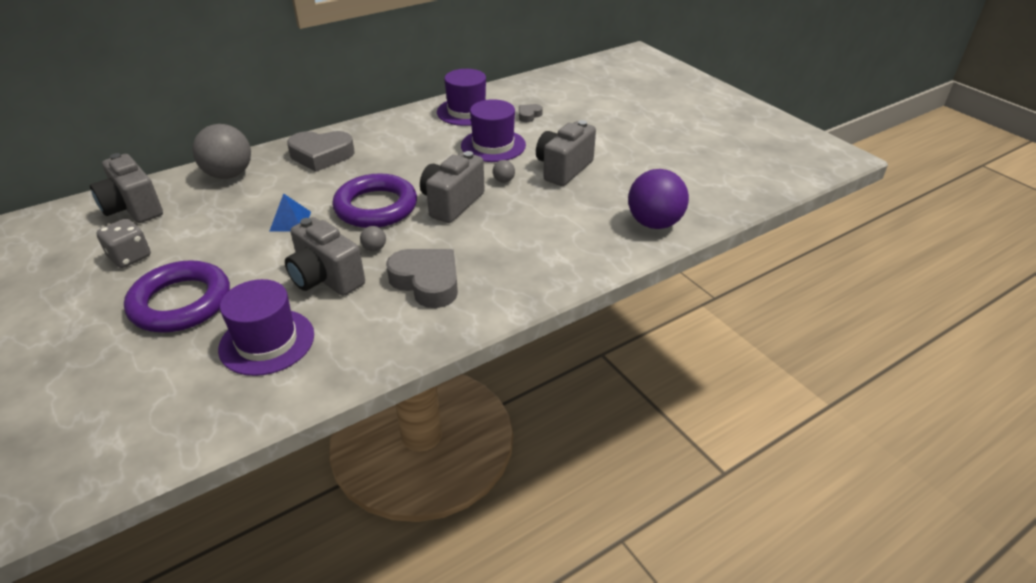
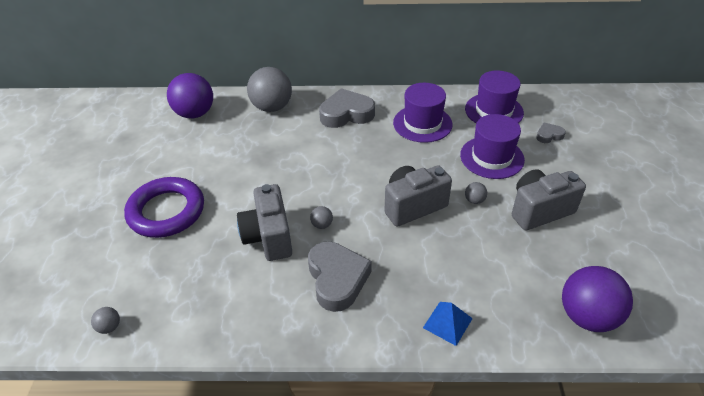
camera: 35 degrees right, 5 degrees up
grey camera [90,153,163,223] -> purple ball [167,73,213,118]
grey dice [96,219,151,268] -> none
purple hat [218,279,314,376] -> purple hat moved to [393,83,453,143]
blue pyramid [269,193,311,232] -> blue pyramid moved to [423,302,473,346]
grey heart [287,131,355,172] -> grey heart turned 135 degrees clockwise [319,88,375,128]
purple ring [332,173,417,228] -> none
none -> grey ball [91,307,120,334]

